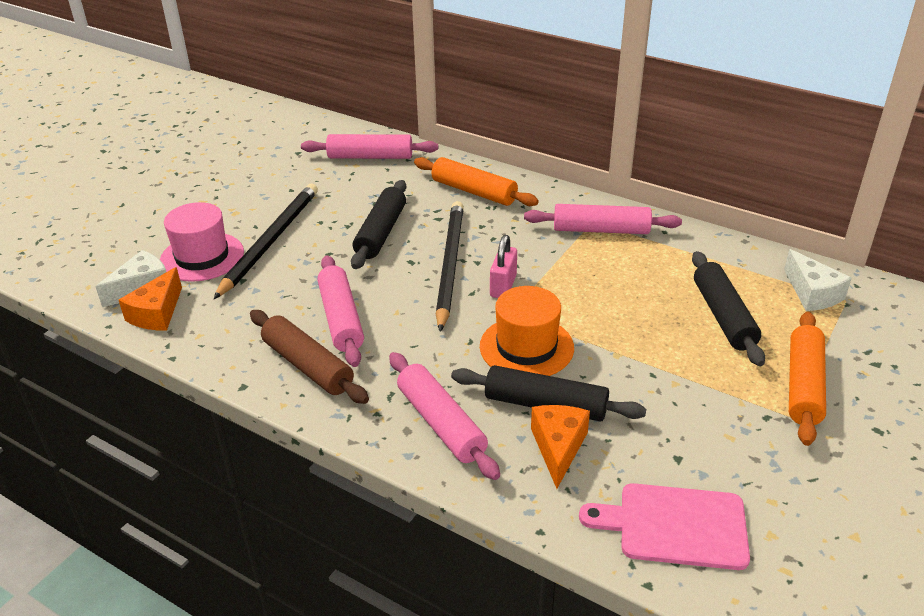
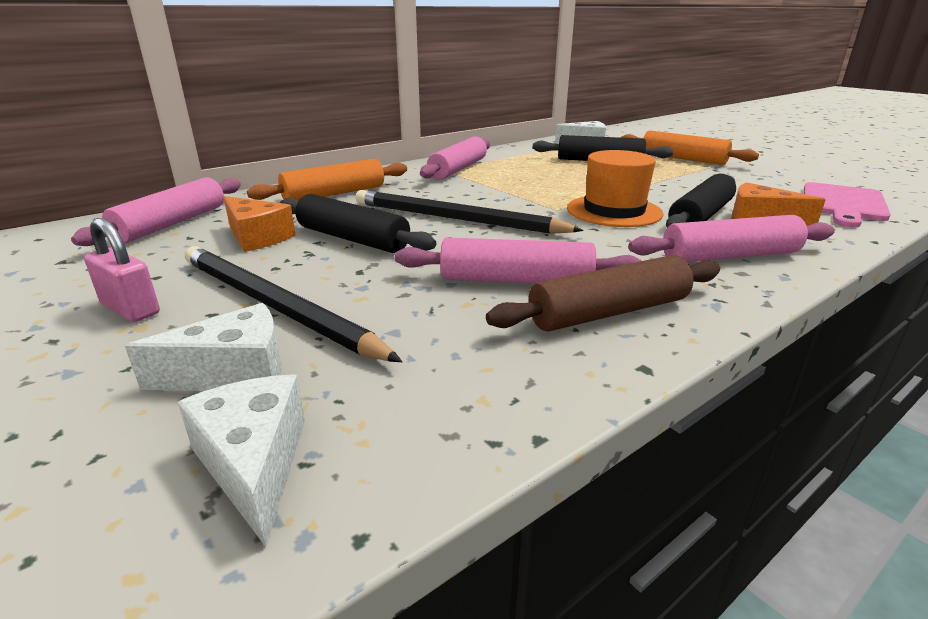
camera: 70 degrees left, 10 degrees down
orange cheese [119,267,182,331] -> orange cheese moved to [224,196,296,252]
pink hat [160,202,244,282] -> white cheese [125,303,282,391]
pink padlock [490,235,517,298] -> pink padlock moved to [84,218,160,322]

